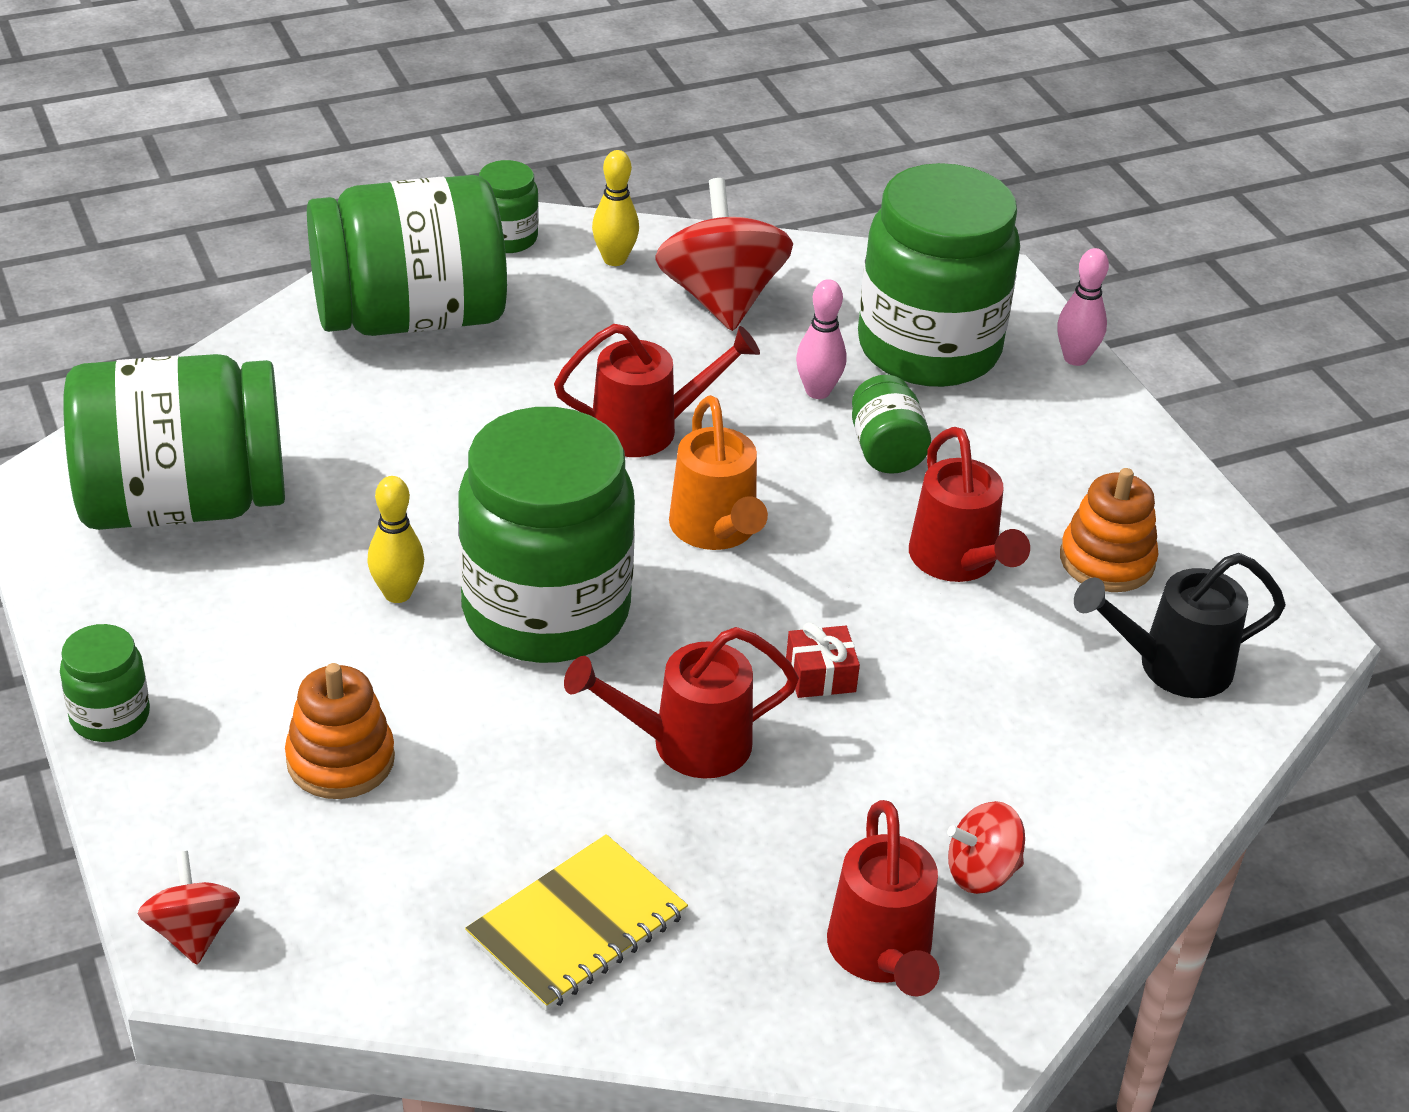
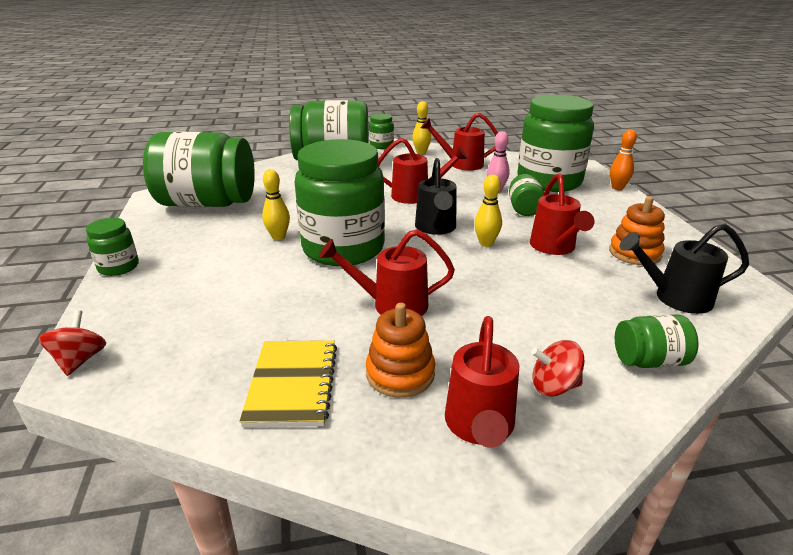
camera: 15 degrees right, 10 degrees down
orange stacking toy [285,663,395,799] -> orange stacking toy moved to [366,303,435,398]
yellow notebook [465,834,688,1011] -> yellow notebook turned 60 degrees counterclockwise [239,340,337,427]
red spinning top [655,178,793,331] -> red watering can [421,113,498,170]
orange watering can [669,395,768,550] -> black watering can [415,158,456,235]
red gift [786,622,860,698] -> none
pink bowling pin [1057,248,1109,366] -> orange bowling pin [610,130,637,190]
none -> yellow bowling pin [474,175,502,247]
none -> green jar [615,314,698,368]

